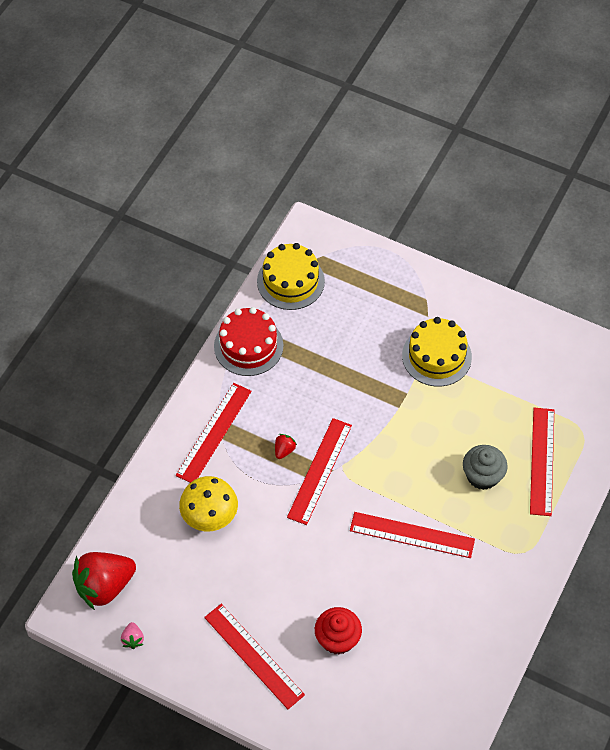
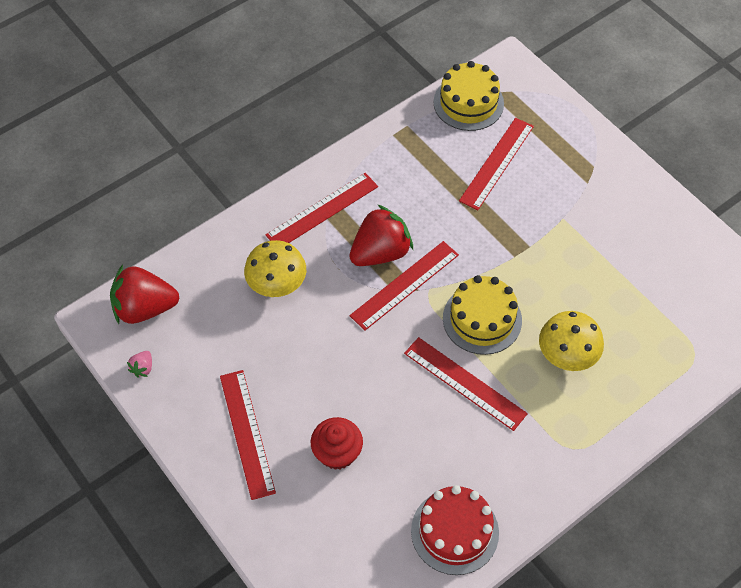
camera: 25 degrees right, 0 degrees up
red cake [214,307,283,376] -> red cake moved to [411,485,499,575]
red strawberry [275,434,297,459] -> red strawberry [349,204,413,266], size x2.39
yellow cake [402,317,472,387] -> yellow cake moved to [443,275,522,355]
grey cupcake [463,445,508,490] -> yellow mushroom [539,311,604,371]
red ruler [530,408,554,516] -> red ruler moved to [459,118,534,210]

